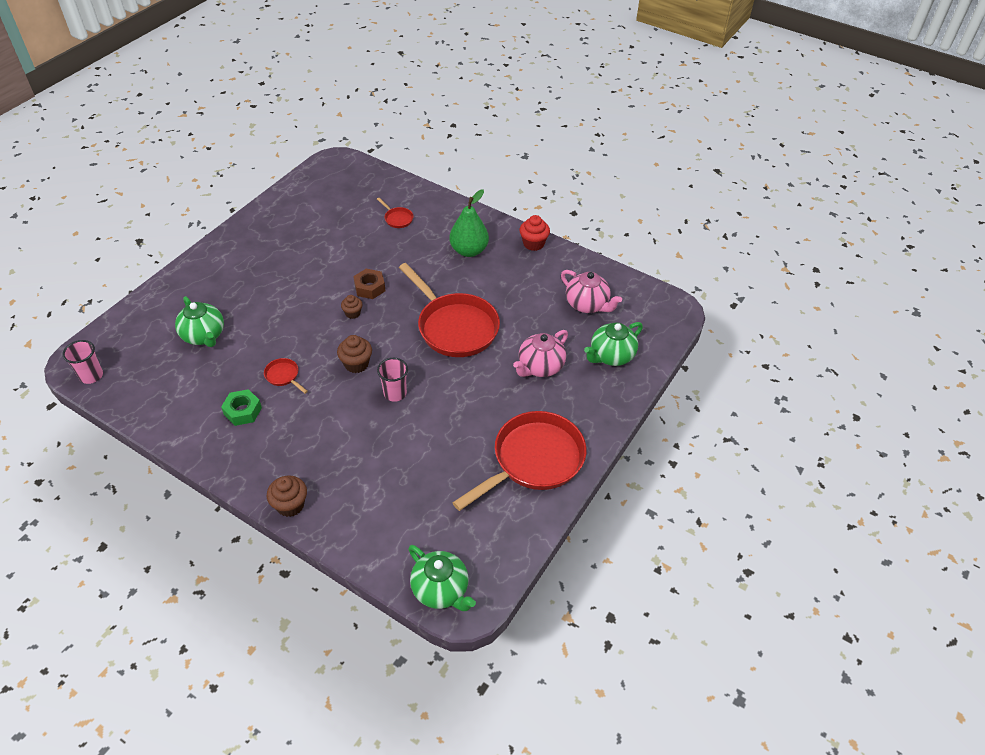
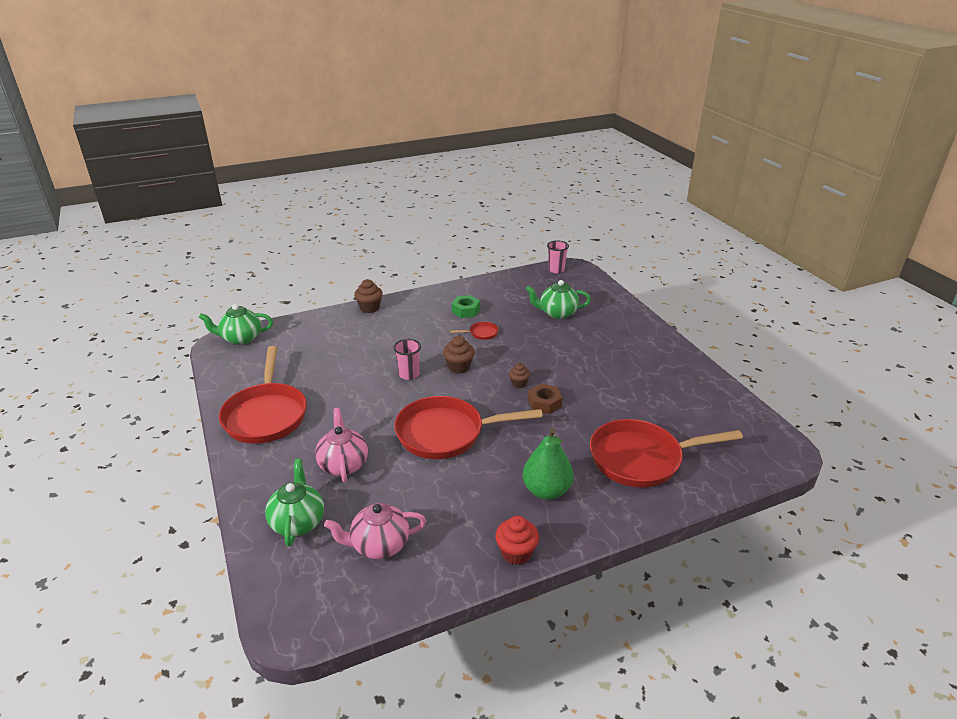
camera: 125 degrees right, 15 degrees down
red pan [377,198,414,228] -> red pan [590,419,743,488], size x2.49

